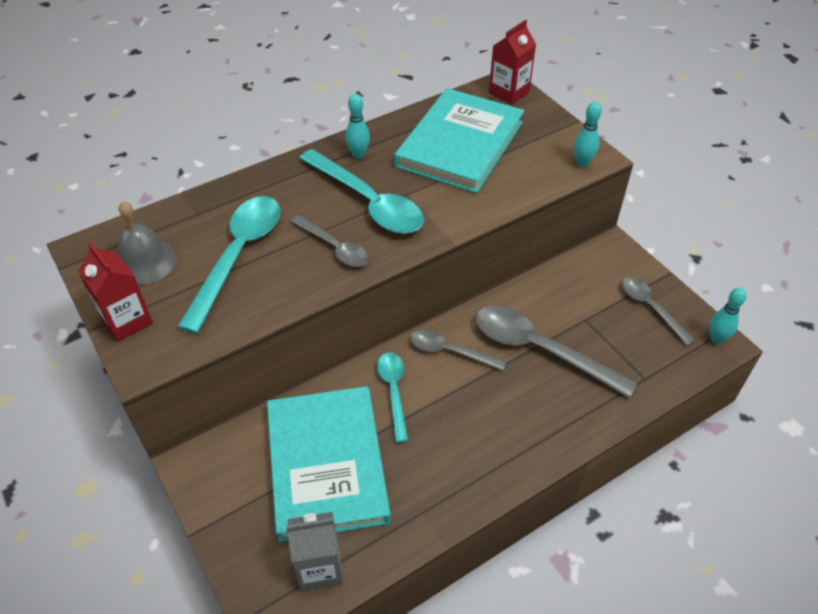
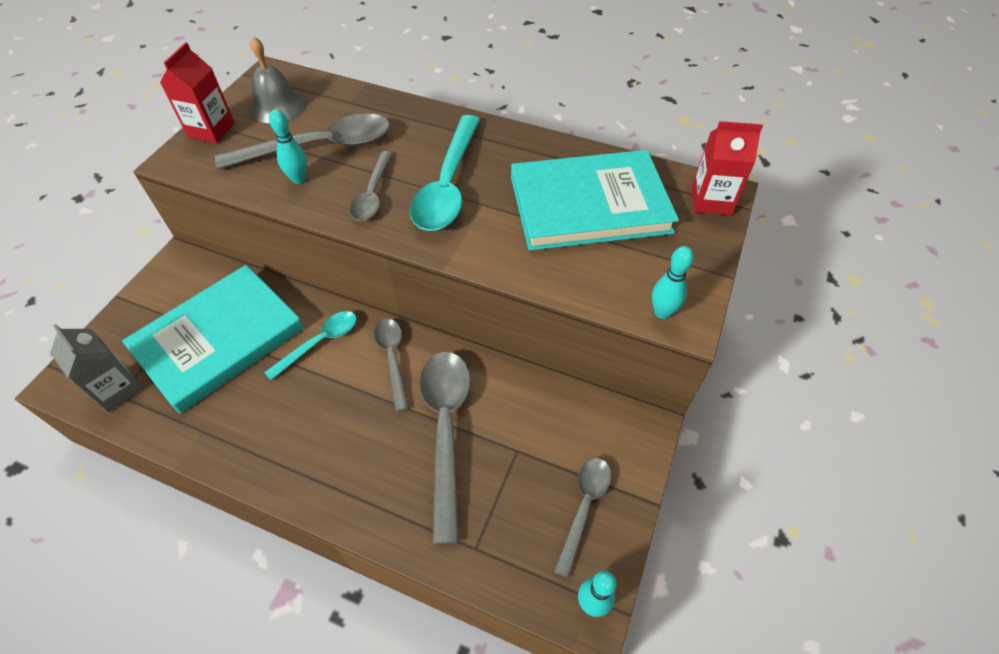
camera: 55 degrees right, 5 degrees up
turquoise spoon [177,196,281,334] -> grey spoon [215,113,390,169]
turquoise bowling pin [346,94,370,159] -> turquoise bowling pin moved to [269,109,307,184]

